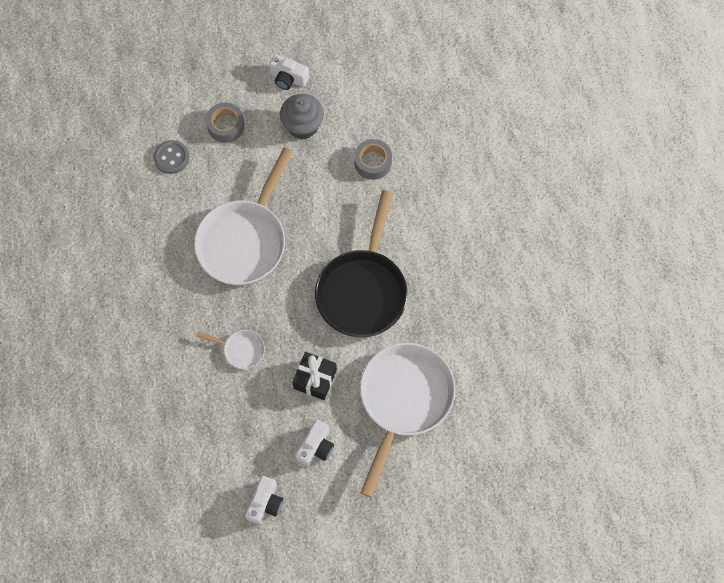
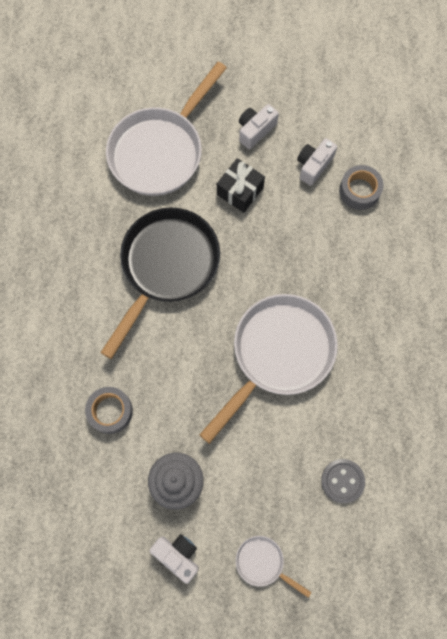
camera: 165 degrees left, 5 degrees up
white pan [197,330,265,369] -> white pan moved to [236,536,311,598]
grey tape [206,103,245,143] -> grey tape moved to [339,165,384,210]
white camera [245,476,283,525] -> white camera moved to [297,138,337,186]

